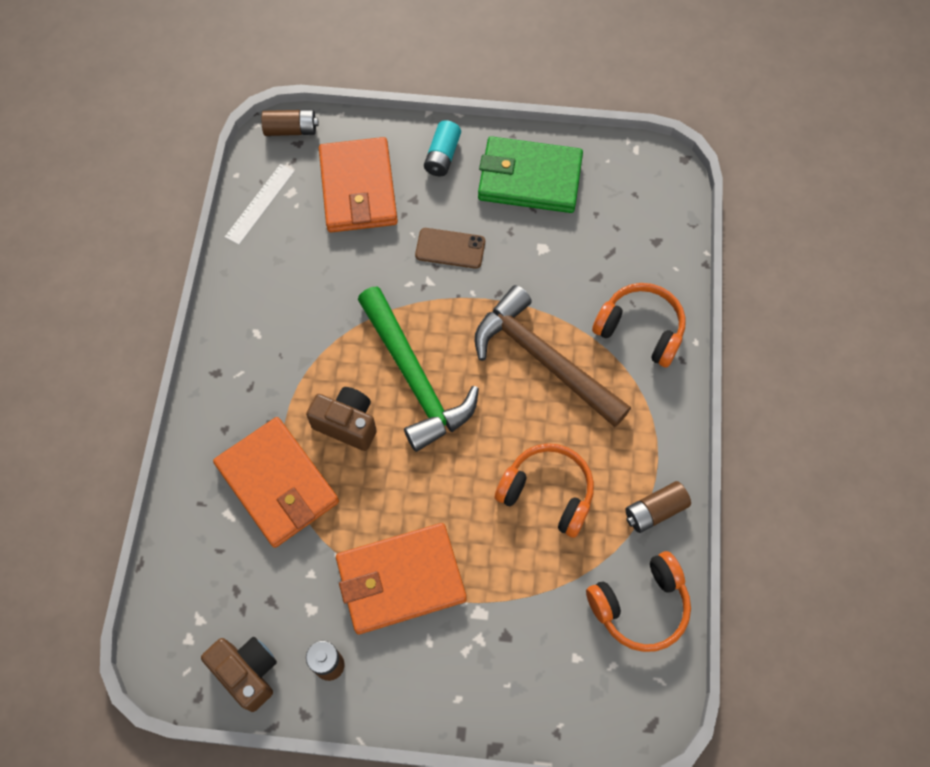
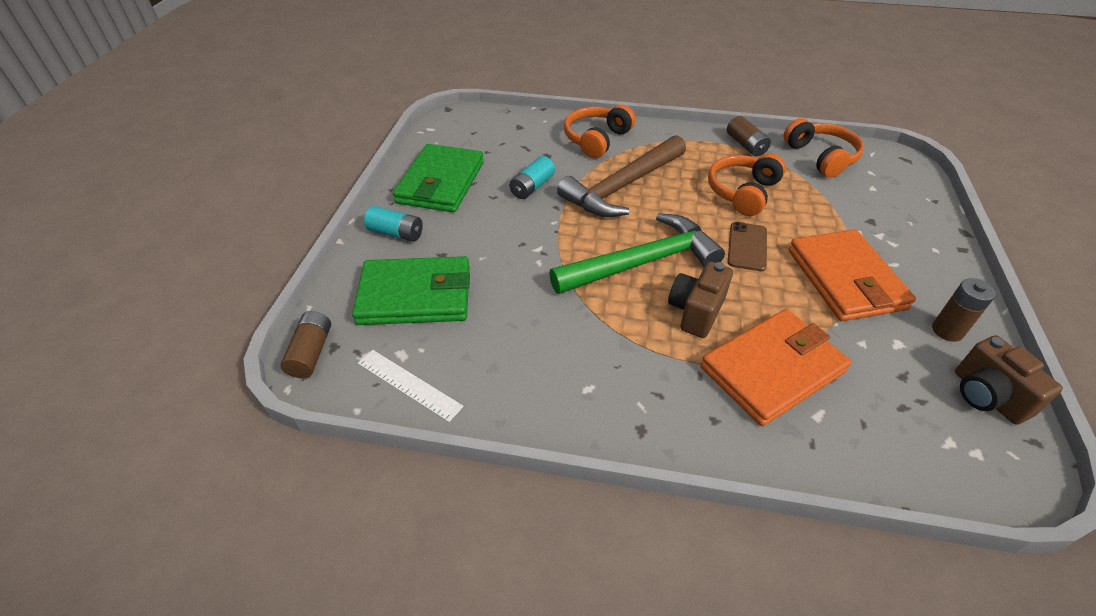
camera: 85 degrees left, 20 degrees down
brown camera [201,637,277,712] -> brown camera turned 75 degrees counterclockwise [955,335,1063,425]
orange wallet [319,137,398,233] -> green wallet [352,256,470,325]
brown phone [415,228,485,269] -> brown phone moved to [728,222,767,271]
none -> turquoise battery [509,156,555,199]

